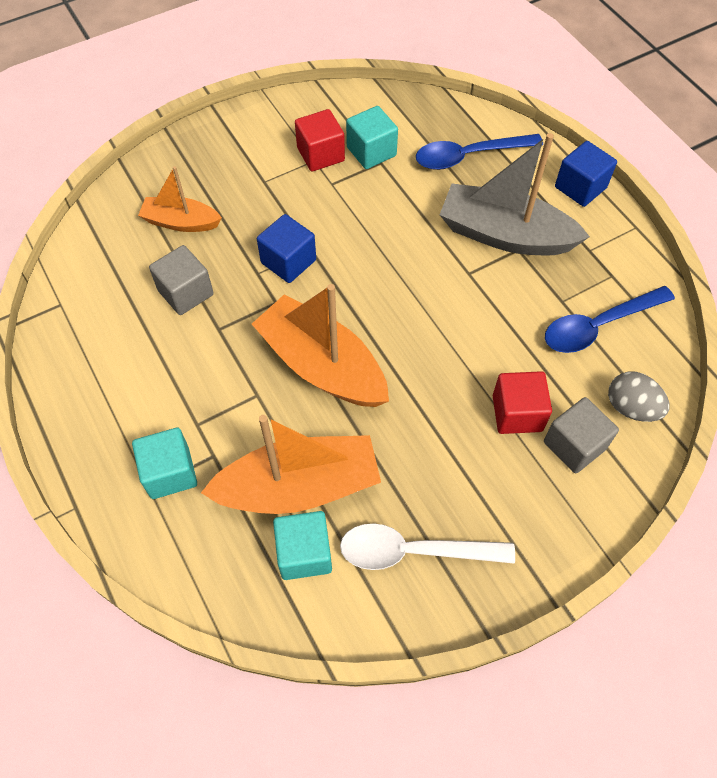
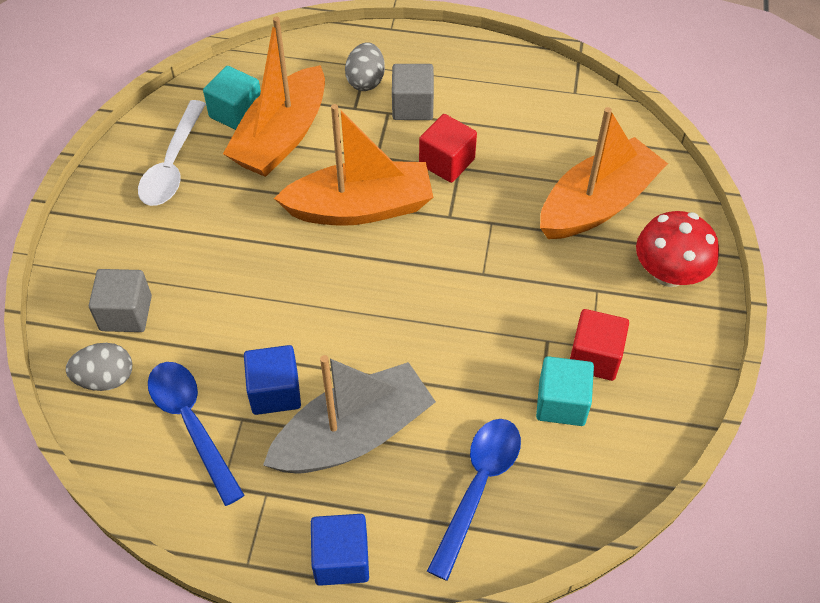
camera: 130 degrees right, 5 degrees down
turquoise cube [132,428,197,499] -> grey egg [345,42,385,91]
orange boat [138,166,222,232] -> orange boat [540,107,668,239], size x1.74
grey cube [149,245,214,315] -> grey cube moved to [392,64,434,120]
blue cube [257,214,316,283] -> blue cube moved to [244,345,301,415]
white spoon [340,523,515,570] -> white spoon turned 150 degrees clockwise [138,100,206,206]
red cube [493,371,552,434] -> red cube moved to [419,114,477,183]
blue spoon [545,286,675,353] -> blue spoon turned 45 degrees counterclockwise [148,362,245,506]
none -> red mushroom [636,211,719,287]

